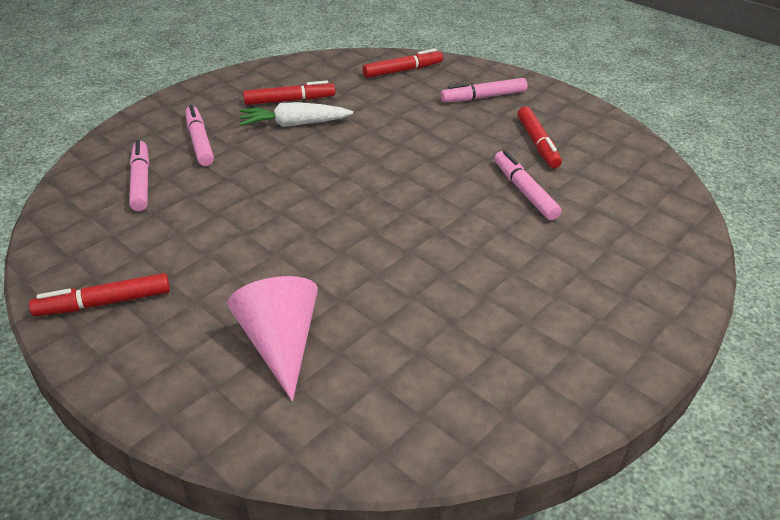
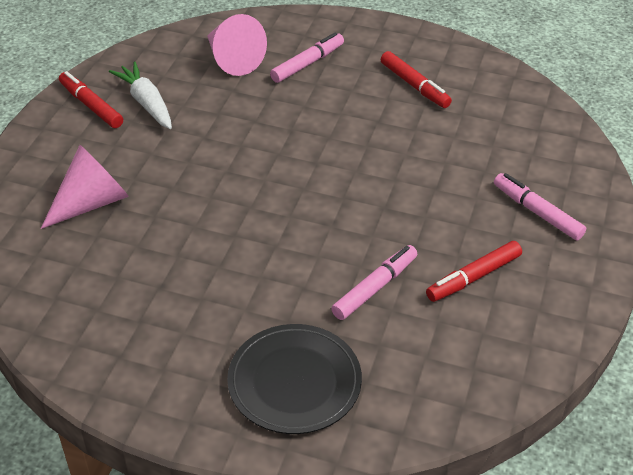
camera: 65 degrees right, 5 degrees up
pink marker [129,140,149,211] -> pink cone [207,14,267,76]
white carrot [239,102,353,127] -> white carrot moved to [109,62,172,129]
red marker [363,49,443,78] -> none
none -> black plate [227,324,362,434]

